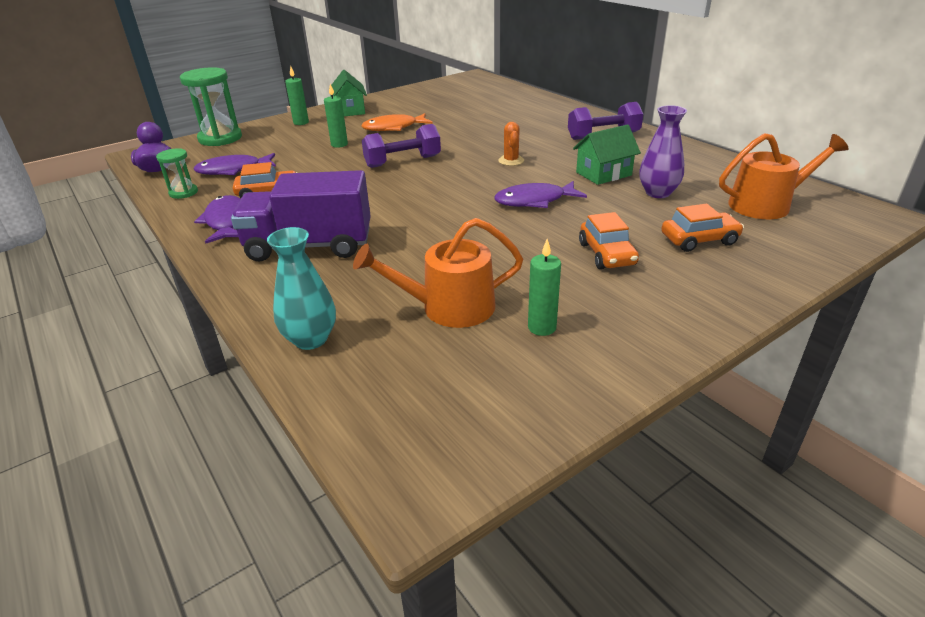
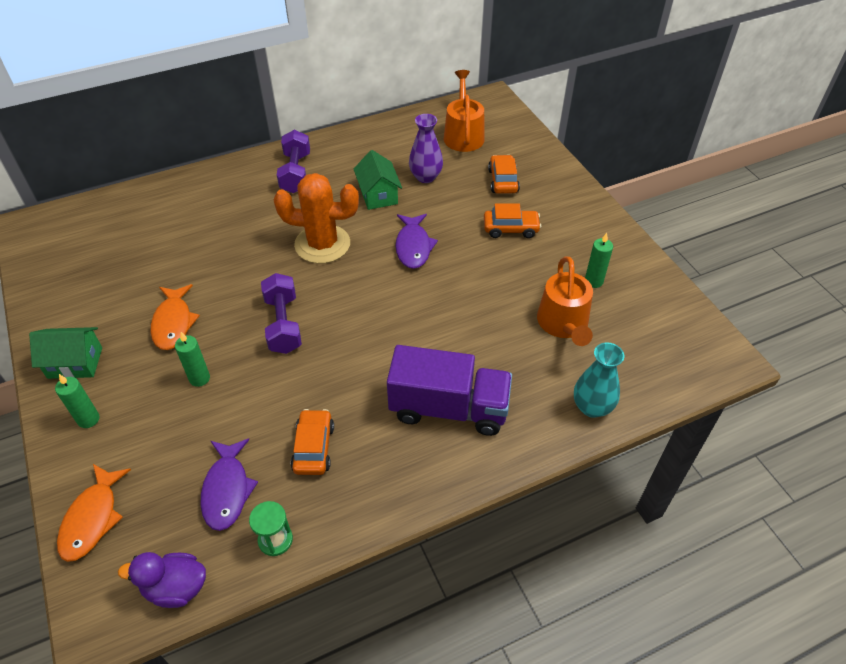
camera: 80 degrees left, 15 degrees up
green hourglass [180,67,242,146] -> orange fish [57,464,131,562]
purple fish [194,195,240,244] -> none
purple truck [231,170,371,262] -> purple truck turned 90 degrees counterclockwise [387,345,512,436]
orange cactus [498,122,524,166] -> orange cactus [273,173,359,264], size x2.19

